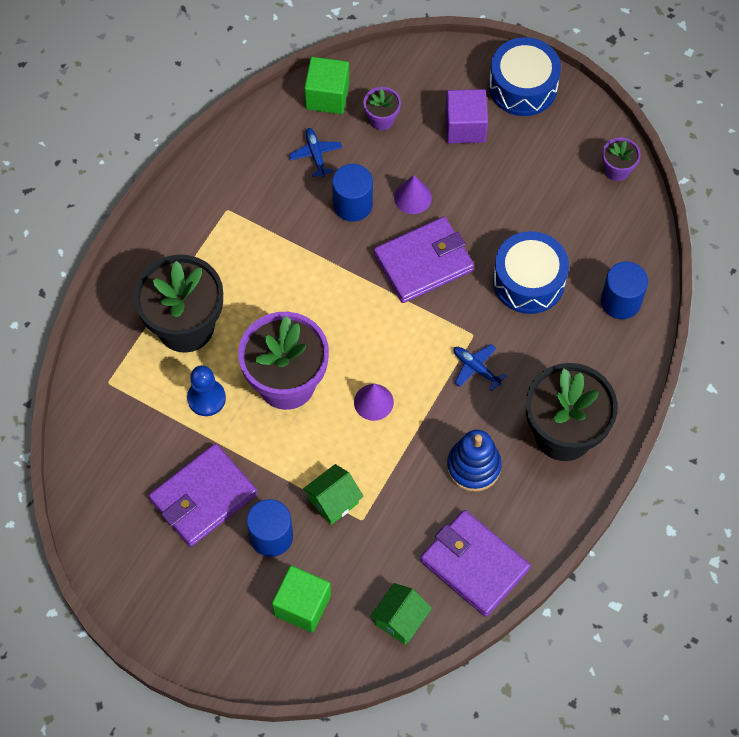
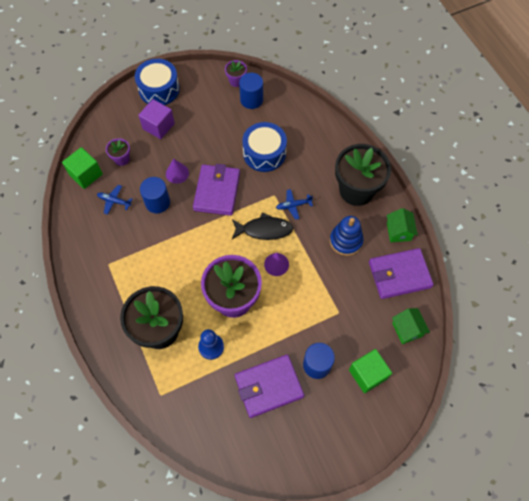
camera: 55 degrees left, 0 degrees up
purple wallet [149,443,258,547] -> purple wallet turned 75 degrees clockwise [235,354,304,418]
green house [303,464,364,525] -> green house moved to [387,208,418,242]
blue cylinder [601,262,648,319] -> blue cylinder moved to [239,73,263,109]
none -> black fish [232,212,293,240]

